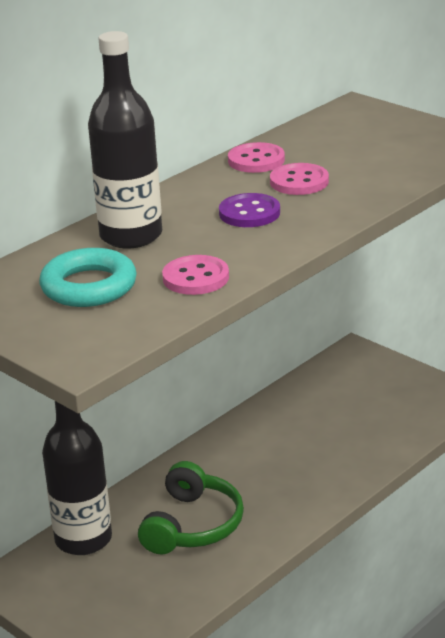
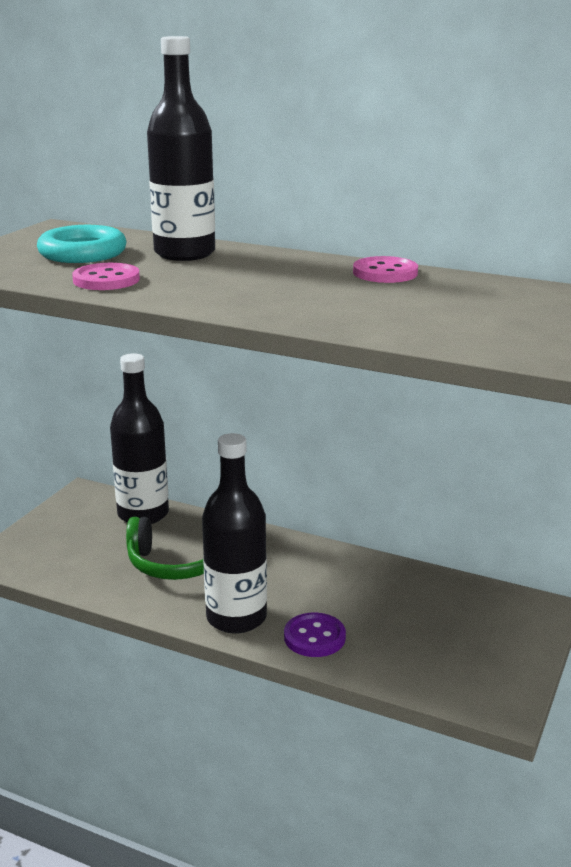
camera: 70 degrees right, 5 degrees down
purple button [219,193,280,227] -> purple button moved to [284,613,346,657]
pink button [270,163,329,195] -> none
none -> black bottle [202,433,267,634]

